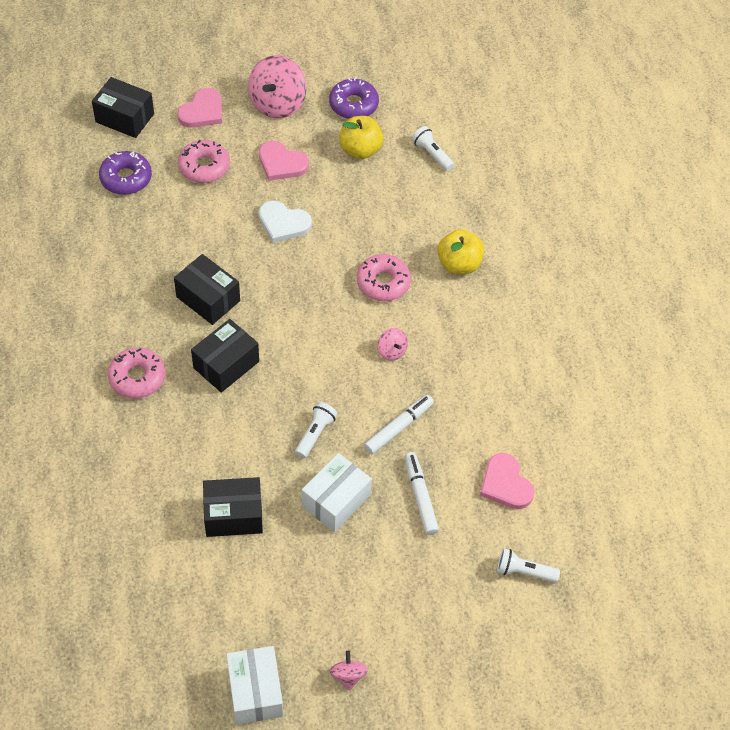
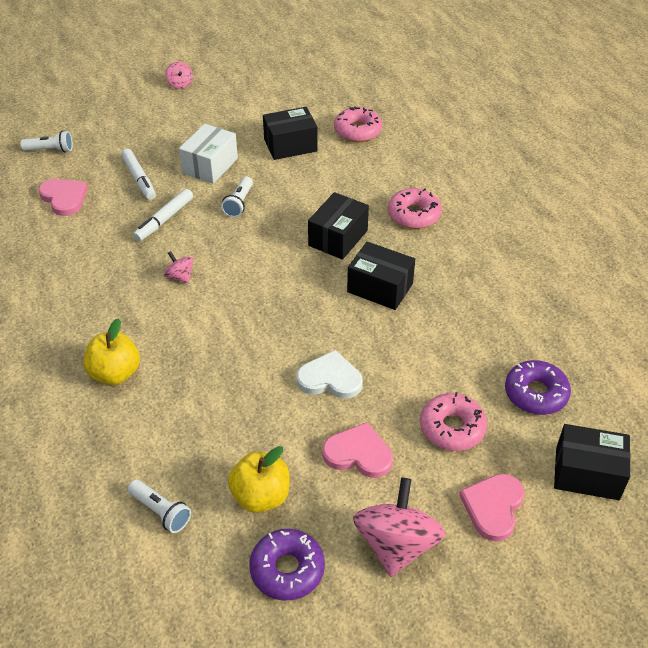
camera: 170 degrees right, 10 degrees down
white box [226,646,283,724] -> none
pink donut [357,254,411,301] -> pink donut moved to [334,106,382,142]

